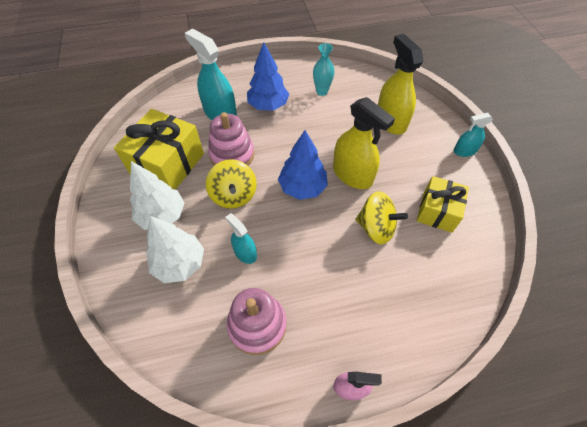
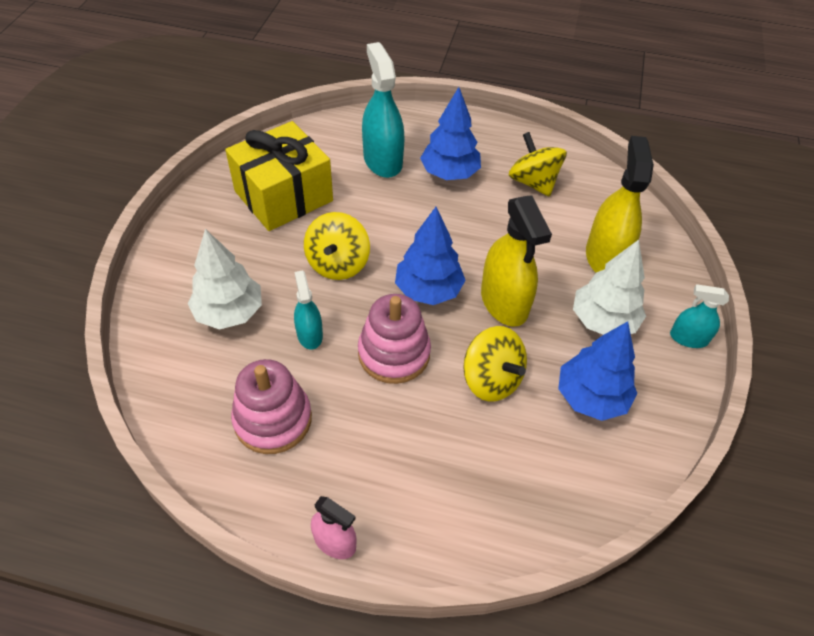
camera: 25 degrees right, 5 degrees down
white tree [130,161,185,230] -> white tree moved to [573,240,646,335]
pink stacking toy [208,112,255,165] -> pink stacking toy moved to [358,294,431,384]
turquoise vase [313,43,335,96] -> yellow spinning top [509,132,567,197]
yellow gift [417,176,469,233] -> blue tree [558,321,637,421]

